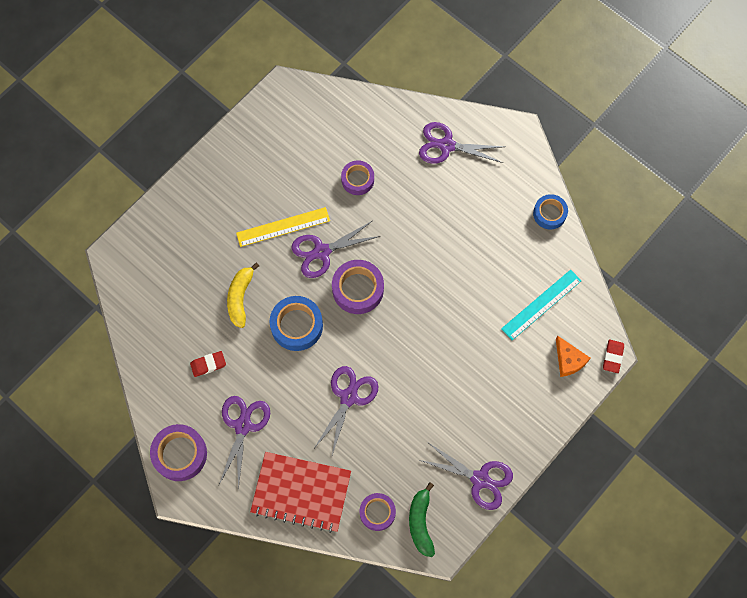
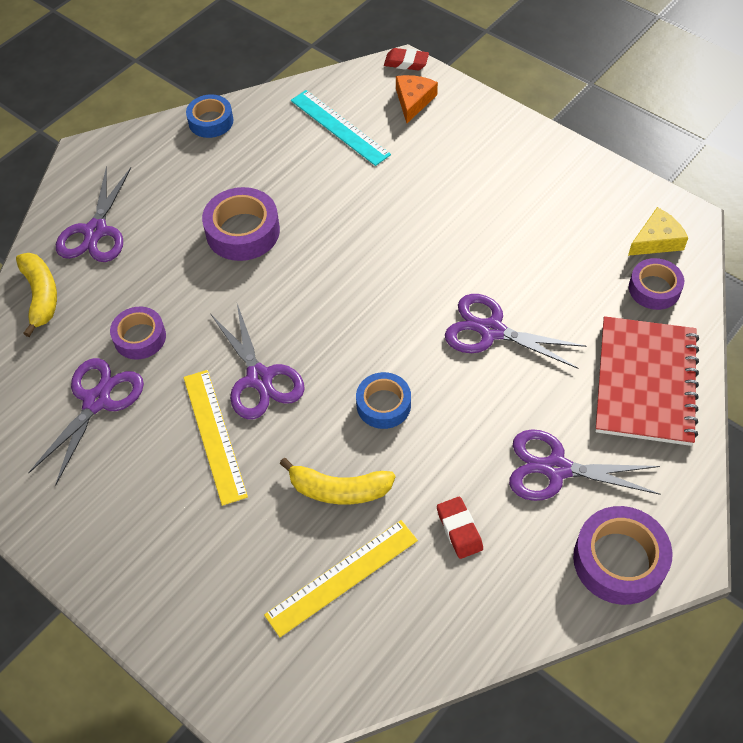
camera: 90 degrees left, 15 degrees down
blue tape [270,296,323,351] -> blue tape [356,372,411,429], size x0.66
purple tape [332,260,384,314] -> purple tape moved to [202,187,280,261]
green banana [409,482,435,557] -> yellow cheese [628,207,688,256]
purple scissors [420,443,513,510] -> purple scissors moved to [28,358,144,485]
orange cheese [556,336,590,377] -> orange cheese turned 45 degrees counterclockwise [396,75,438,123]
none -> yellow banana [16,253,57,337]
none -> yellow ruler [264,520,418,637]

